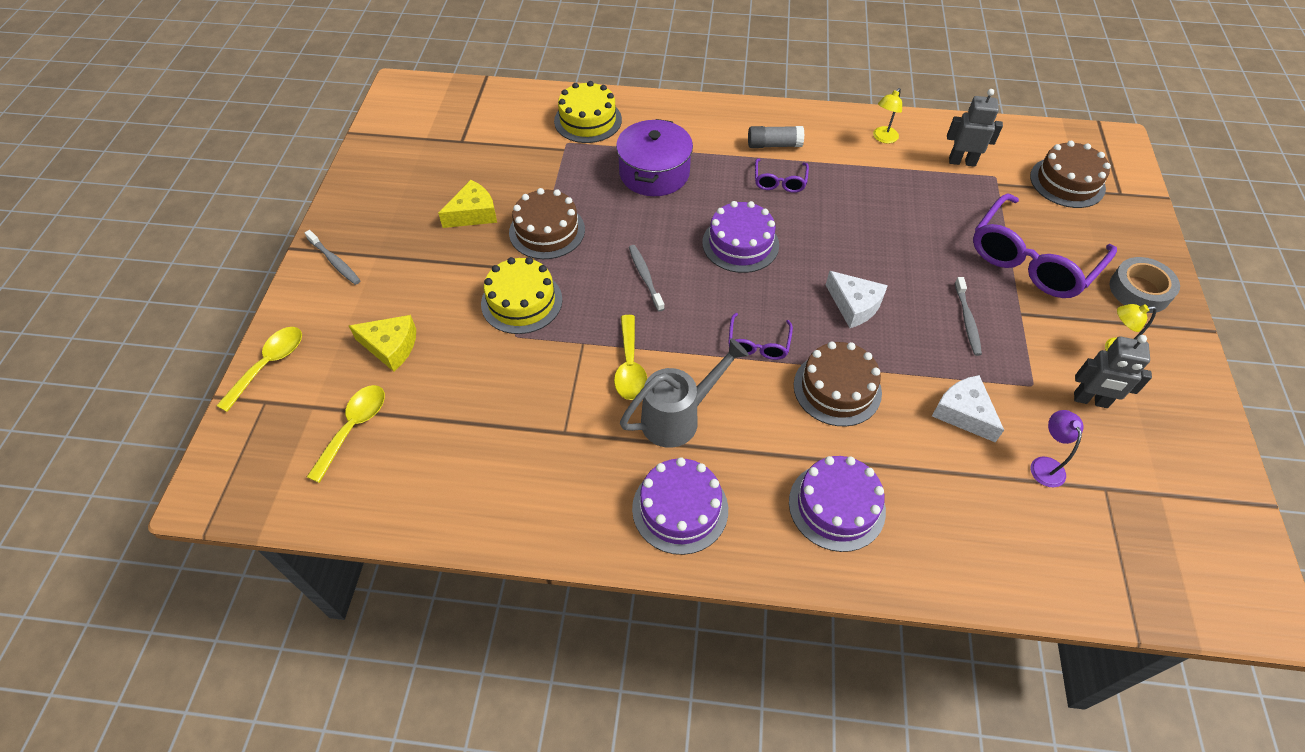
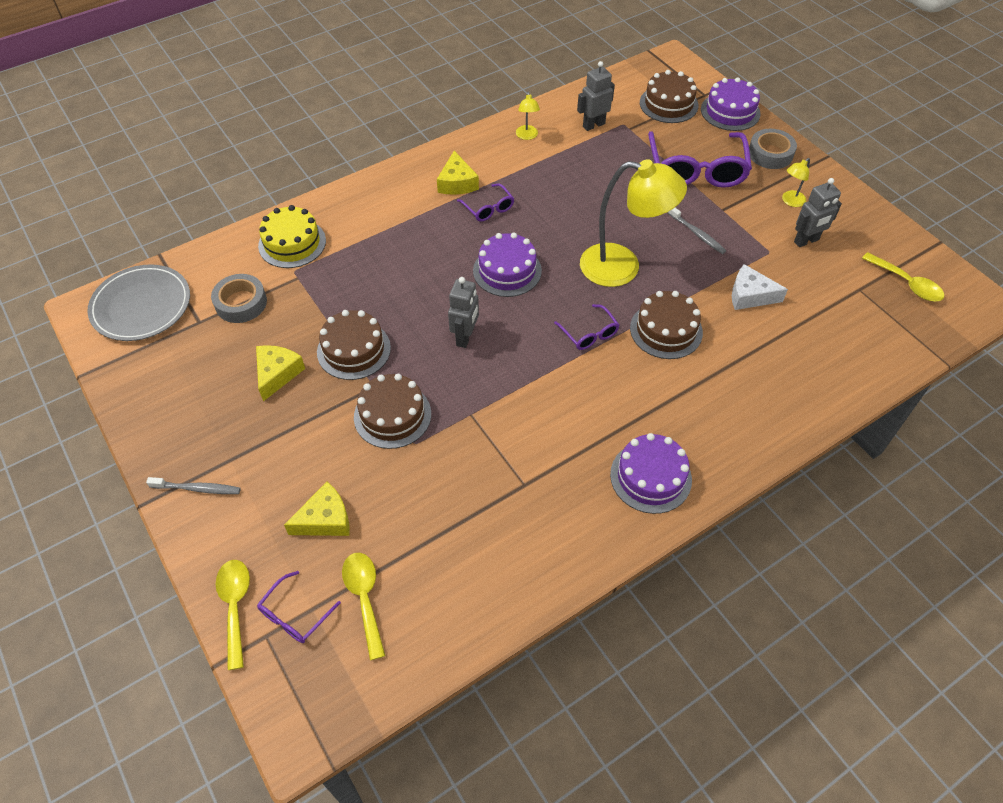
camera: 40 degrees left, 0 degrees up
yellow cake [481,257,562,334] -> brown cake [354,374,431,449]
yellow spoon [614,315,647,400] -> yellow spoon moved to [862,252,944,301]
purple pot [616,119,693,196] -> none
grey watering can [620,338,749,448] -> none
grey toothbrush [629,245,665,312] -> grey robot [448,277,479,348]
grey glue stick [748,126,804,148] -> yellow cheese [437,151,479,195]
purple cake [789,456,886,552] -> purple cake moved to [701,77,761,131]
white cheese [826,271,888,328] -> yellow lamp [580,159,687,287]
purple lamp [1031,410,1084,487] -> none
none -> grey plate [87,264,190,341]
none -> grey tape [211,274,267,323]
none -> purple glasses [257,571,341,643]

